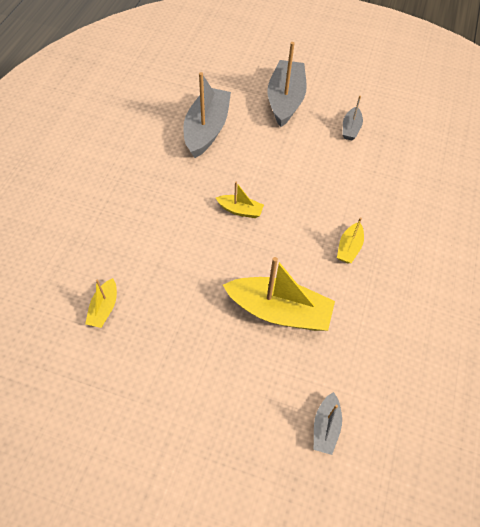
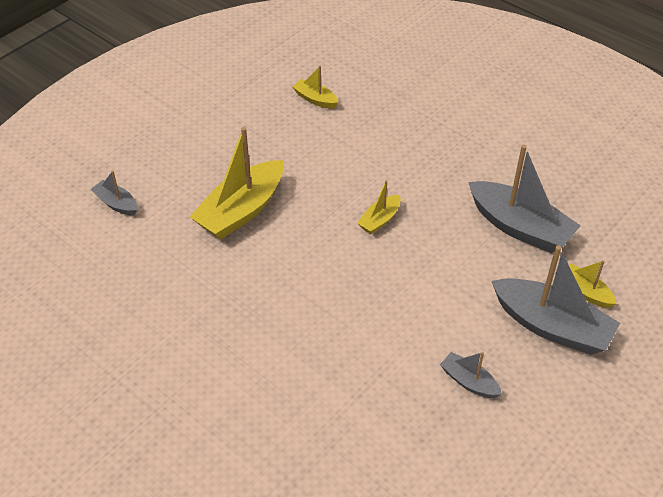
camera: 115 degrees right, 10 degrees down
yellow boat [337,217,364,263] -> yellow boat moved to [569,260,617,308]

